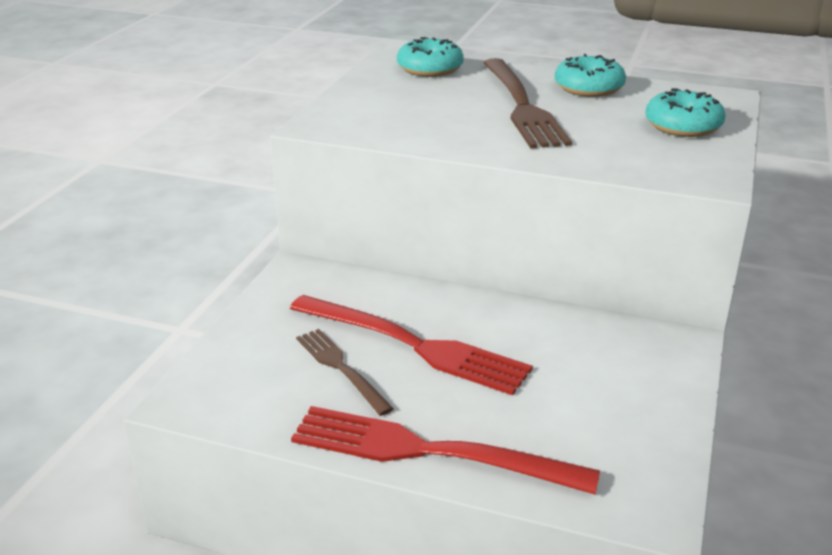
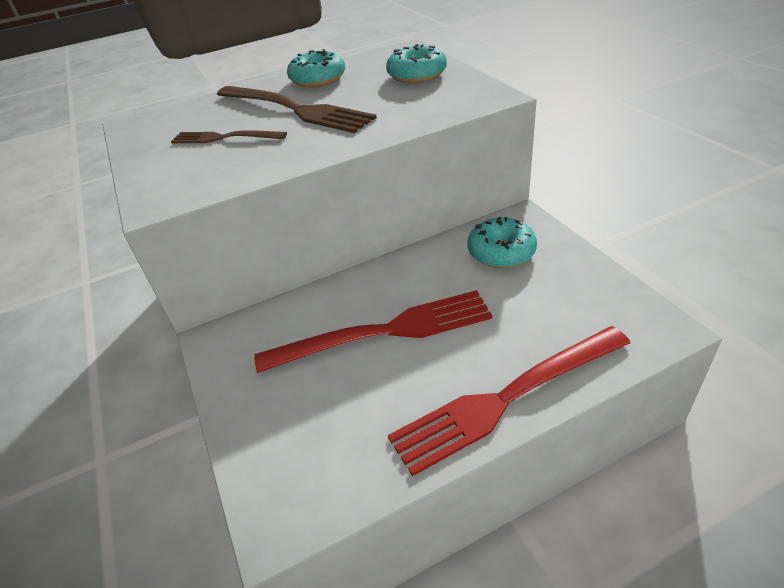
camera: 40 degrees left, 10 degrees up
brown fork [296,329,394,416] -> brown fork moved to [171,130,287,143]
turquoise donut [397,37,464,77] -> turquoise donut moved to [467,217,537,268]

